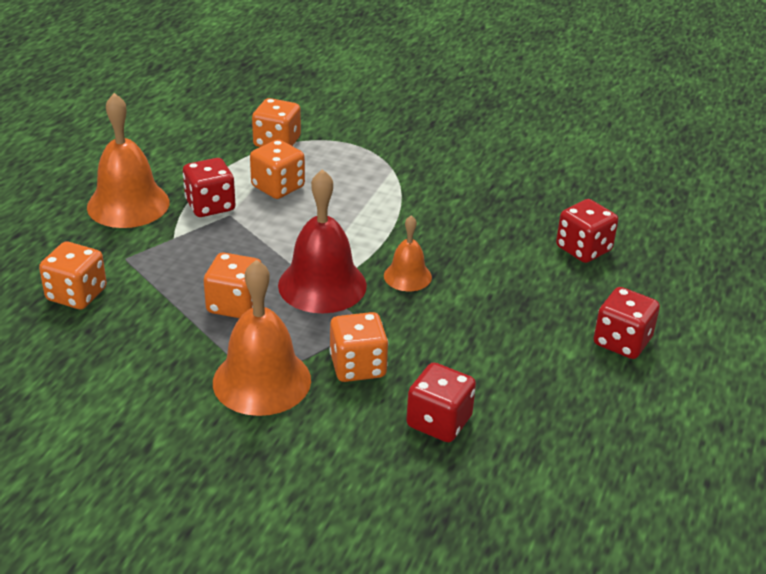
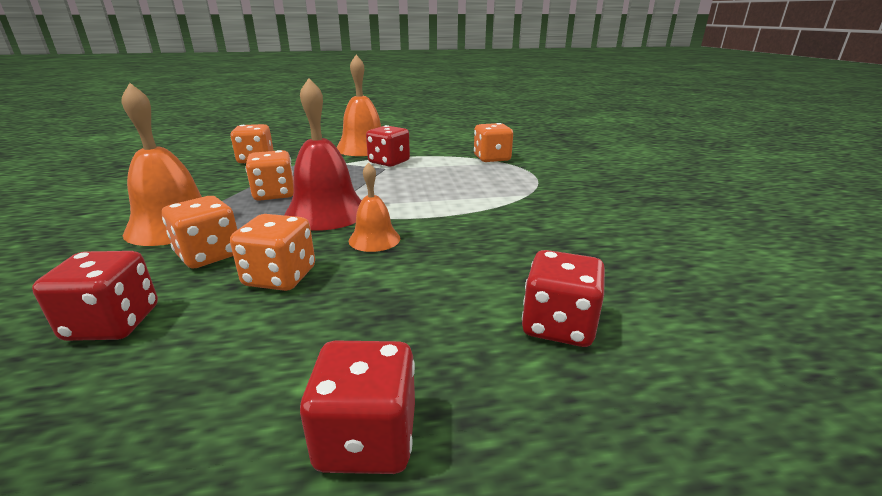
camera: 60 degrees right, 10 degrees down
orange dice [250,139,305,199] -> orange dice moved to [230,214,315,291]

